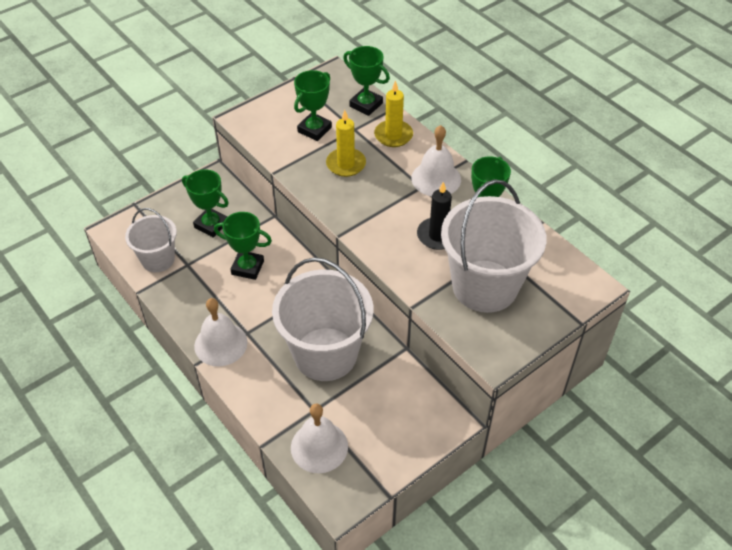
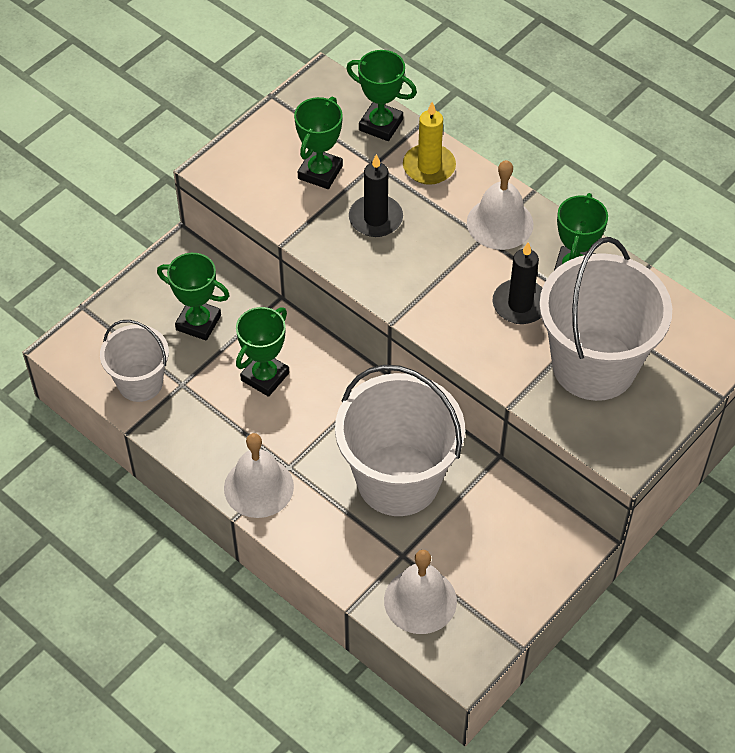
camera: 10 degrees left, 5 degrees up
green trophy [214,212,272,280] -> green trophy turned 60 degrees counterclockwise [236,307,289,397]
yellow candle [326,110,366,177] -> black candle [349,154,403,237]

